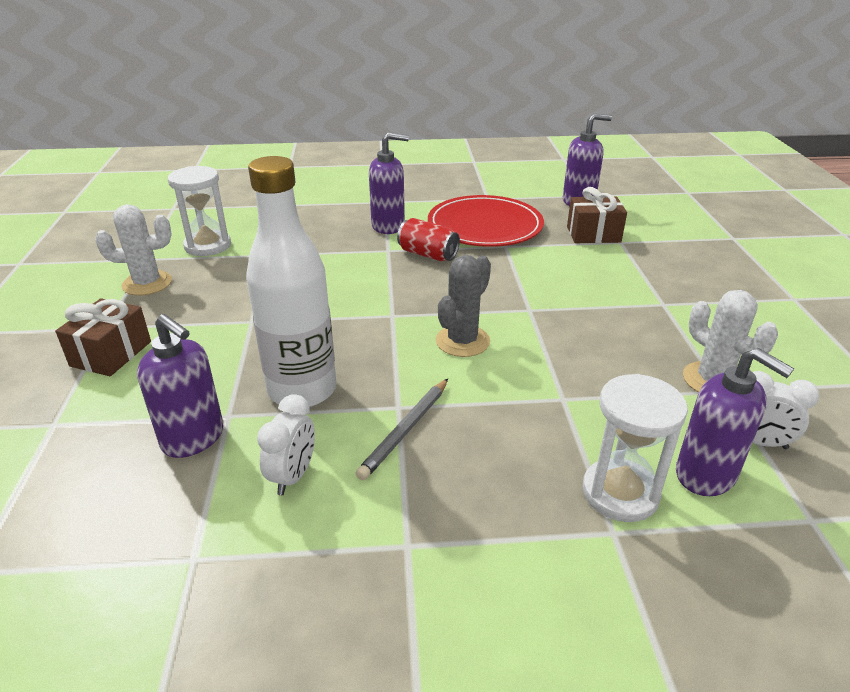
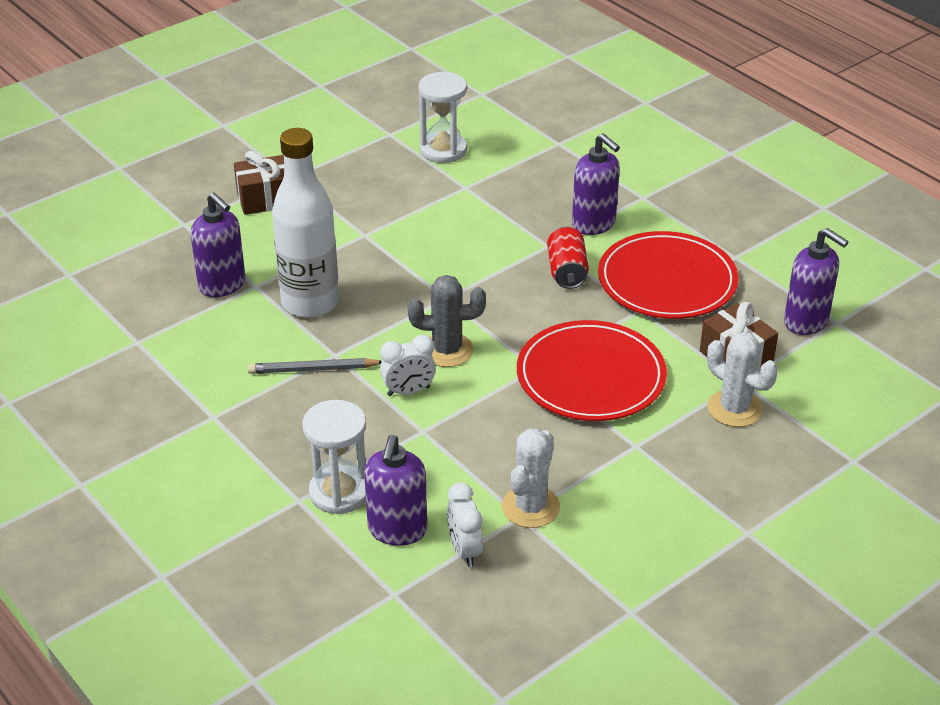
camera: 55 degrees right, 5 degrees up
white cactus [95,204,172,296] -> white cactus moved to [707,332,778,427]
purple soap dispenser [137,314,223,458] -> purple soap dispenser turned 45 degrees counterclockwise [191,192,245,297]
white clock [257,394,315,495] -> white clock moved to [380,335,436,396]
none -> red plate [517,320,667,421]

